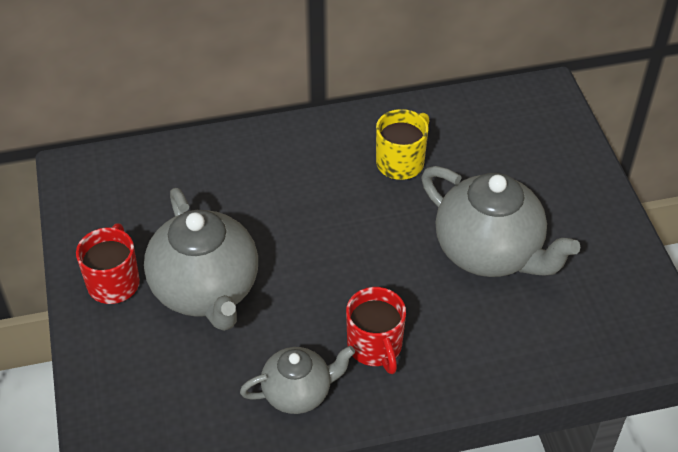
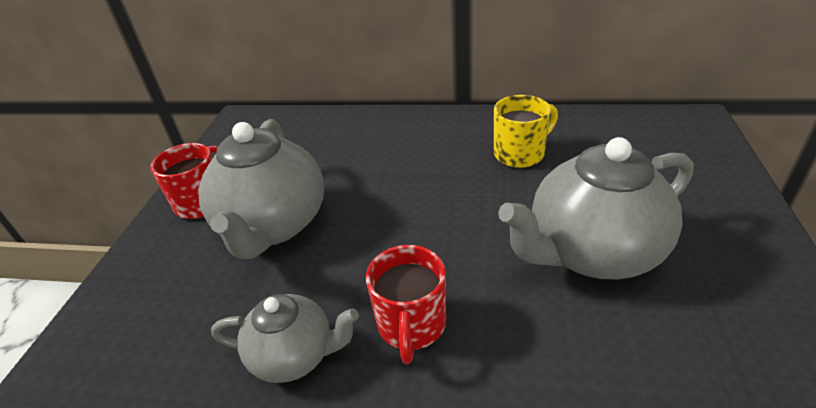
camera: 25 degrees right, 10 degrees down
grey teapot [421,166,581,277] -> grey teapot turned 90 degrees clockwise [498,137,694,279]

